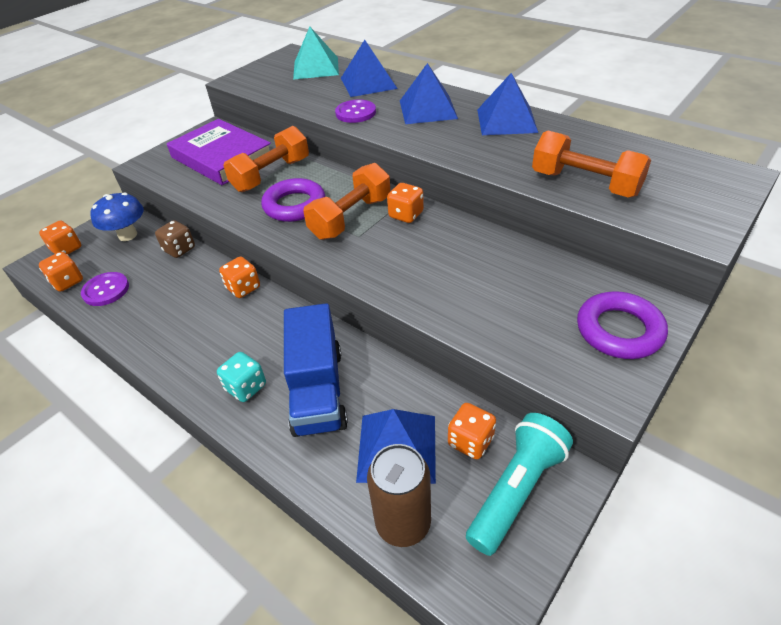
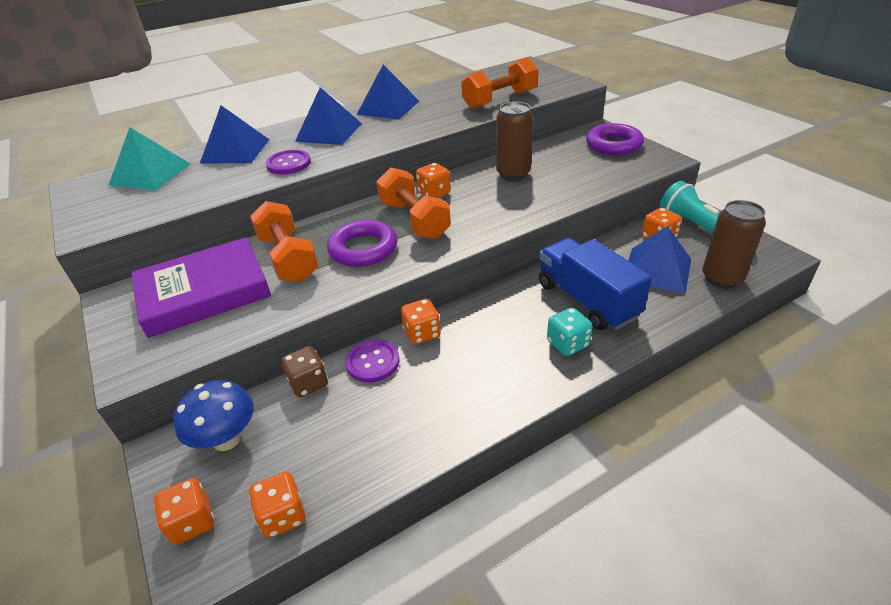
camera: 70 degrees left, 5 degrees down
purple button [81,272,129,306] -> purple button moved to [345,339,399,383]
blue truck [284,303,348,437] -> blue truck turned 135 degrees counterclockwise [539,238,652,330]
none -> brown can [496,102,533,181]

